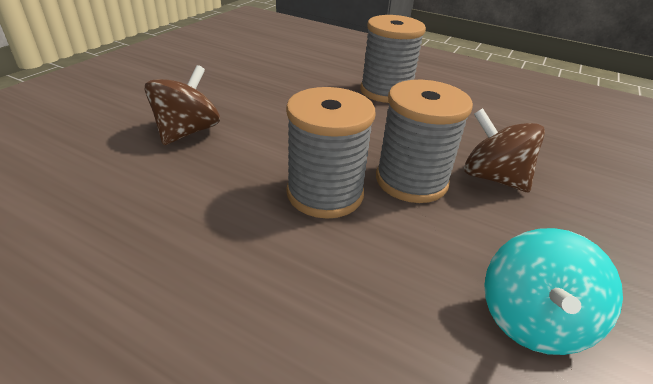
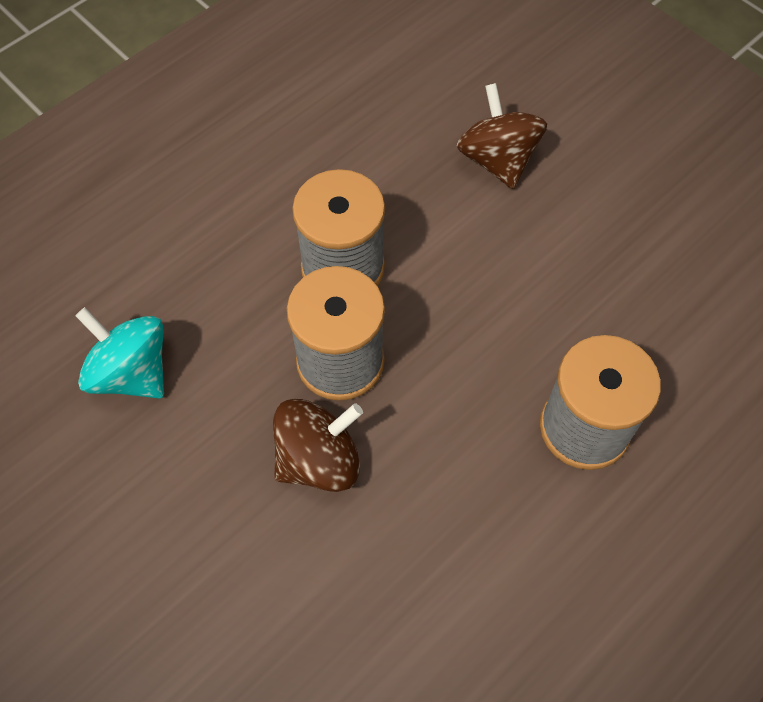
camera: 110 degrees right, 25 degrees up
brown spinning top [145,65,220,145] -> brown spinning top turned 150 degrees counterclockwise [456,83,547,189]

